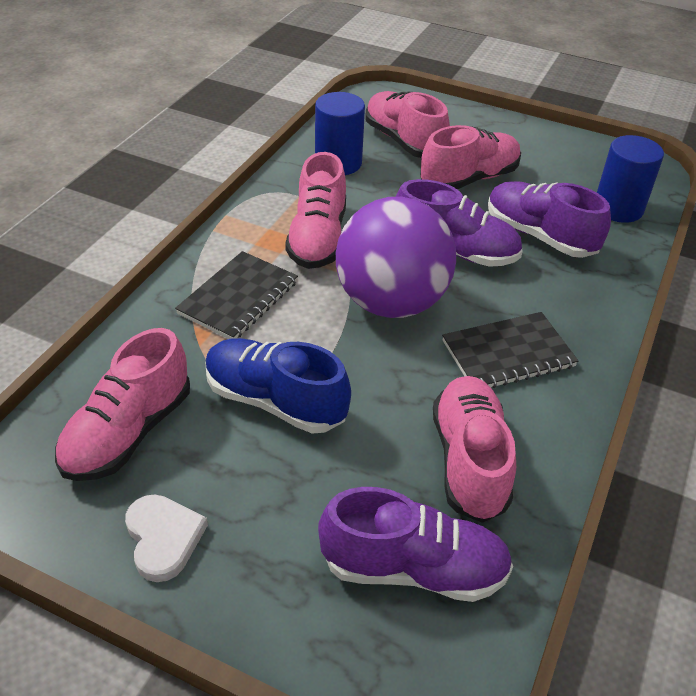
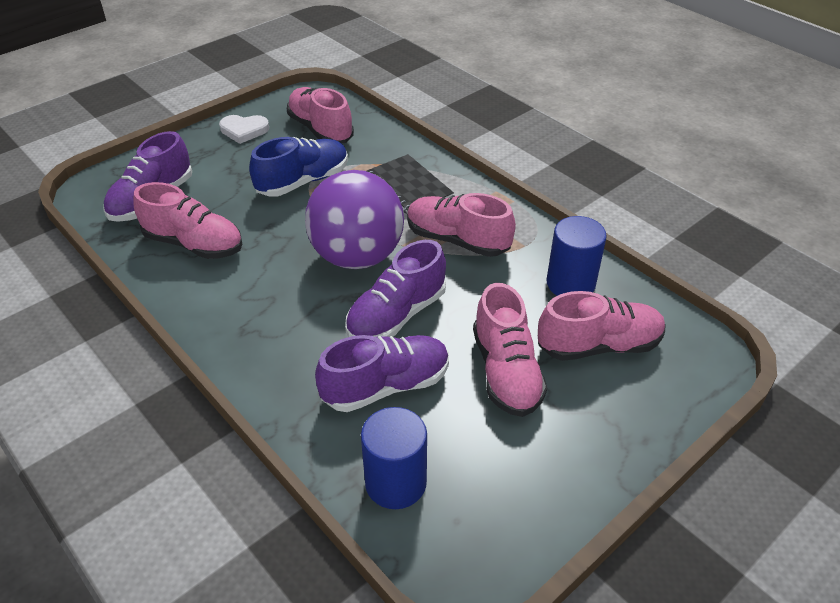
camera: 115 degrees right, 0 degrees up
black notebook [442,312,578,388] -> none

